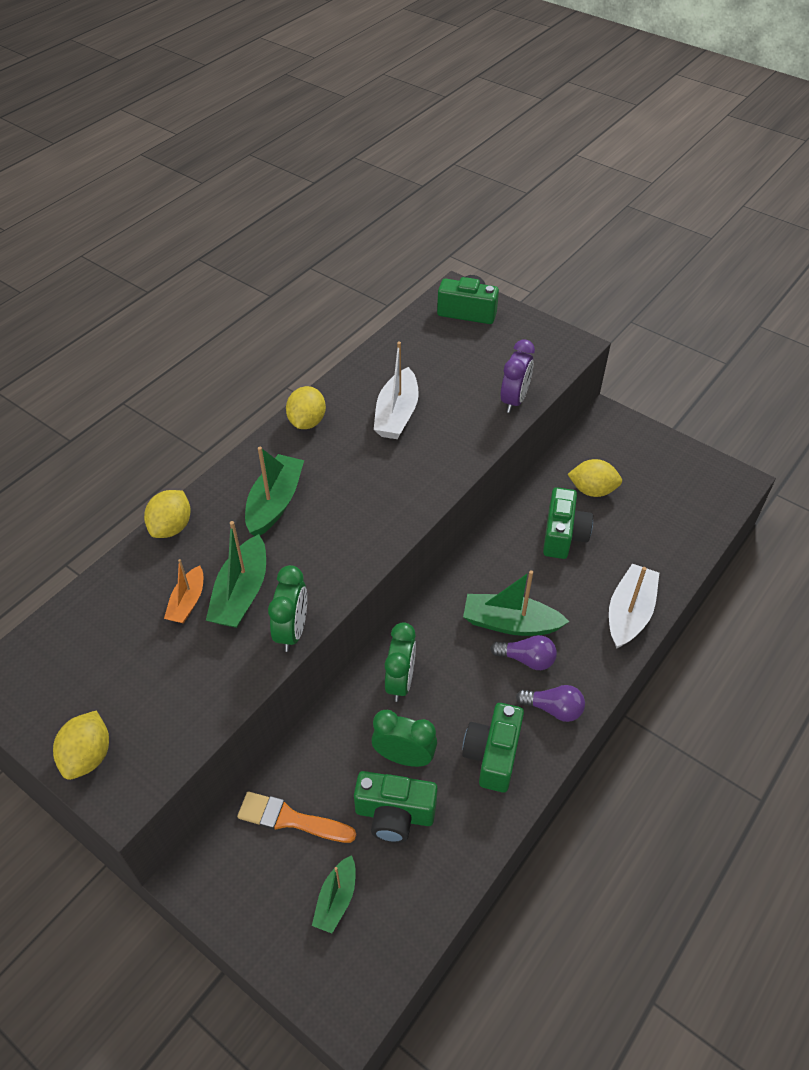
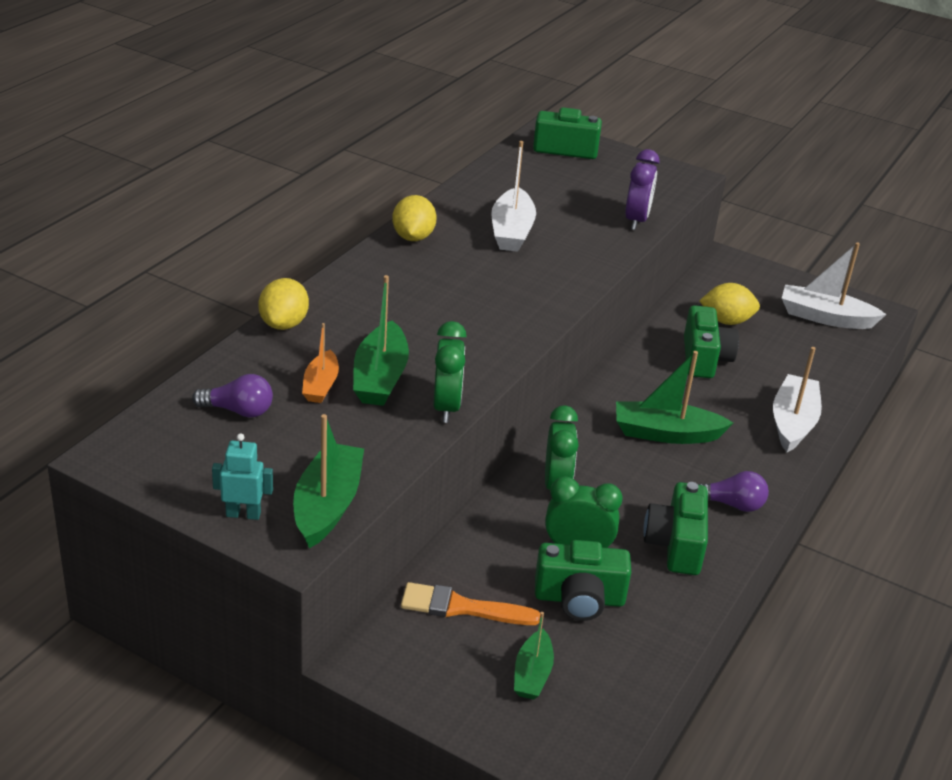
camera: 10 degrees left, 15 degrees down
yellow lemon [53,710,109,780] -> turquoise robot [212,433,273,520]
green boat [245,447,304,536] -> green boat moved to [293,414,364,548]
purple light bulb [491,635,557,670] -> purple light bulb moved to [192,374,273,418]
none -> white boat [782,242,887,329]

